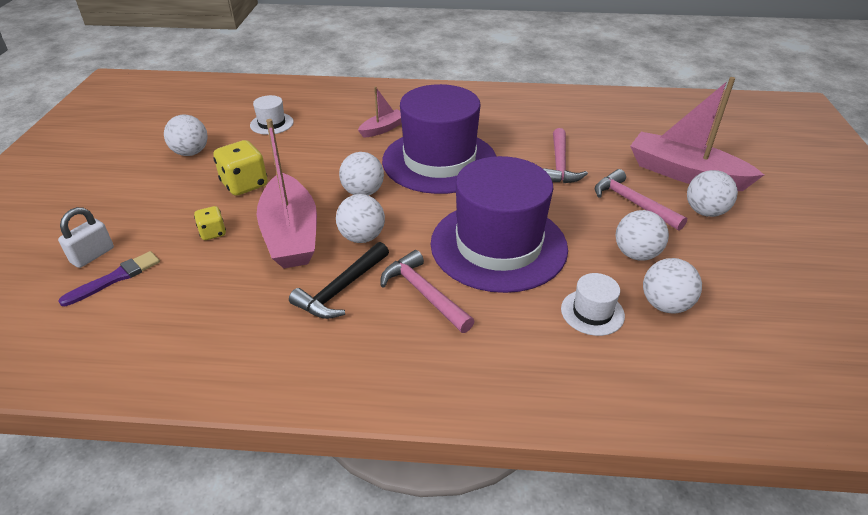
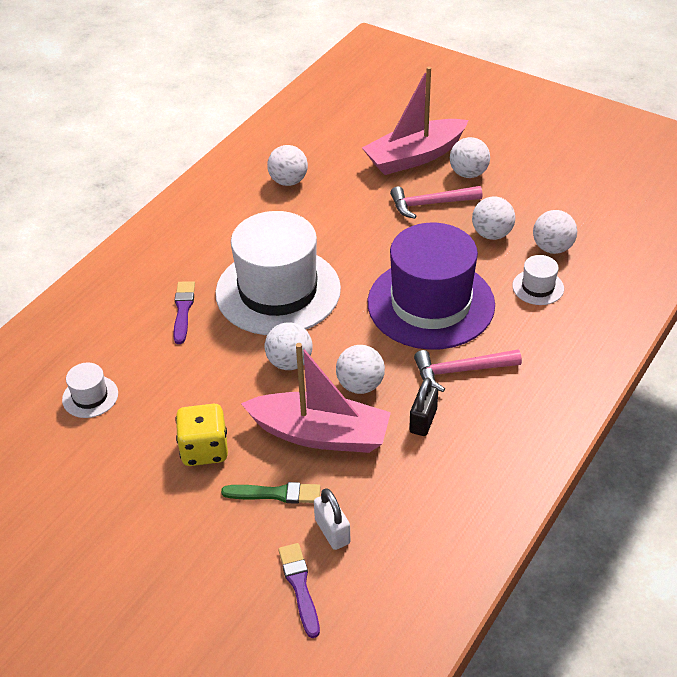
camera: 60 degrees left, 5 degrees up
white padlock [58,207,114,268] -> white padlock moved to [314,488,351,550]
white ball [164,115,208,156] -> white ball moved to [267,145,308,186]
yellow dice [194,206,226,240] -> green brush [221,482,321,504]
black hammer [289,242,389,319] -> black padlock [409,377,438,436]
pink boat [358,86,402,138] -> purple brush [173,281,195,344]
purple hat [382,84,496,194] -> white hat [215,211,341,335]
pink hammer [543,128,588,183] -> none

